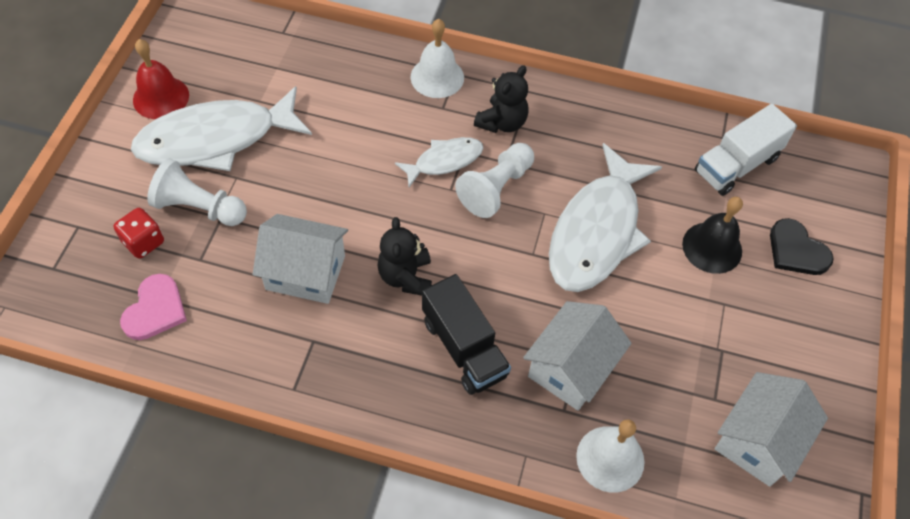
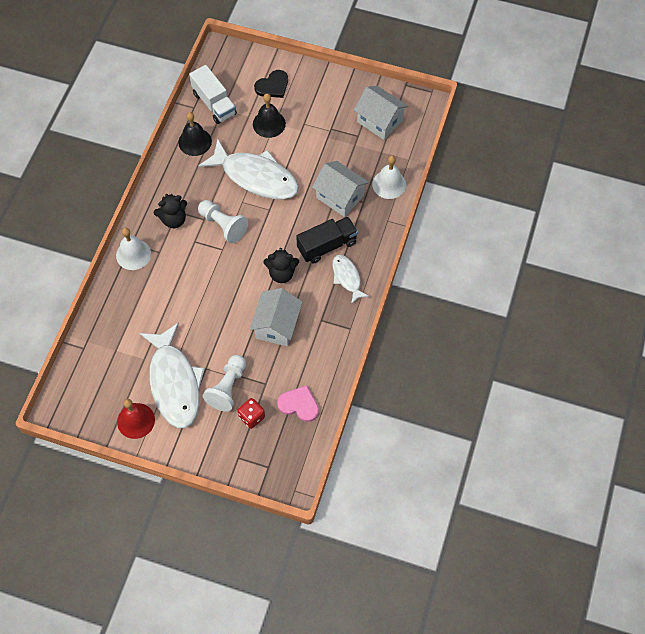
camera: 85 degrees left, 5 degrees up
white fish [395,137,483,187] -> white fish moved to [332,255,370,304]
black teddy bear [474,65,529,133] -> black teddy bear turned 120 degrees clockwise [154,194,187,228]
none -> black bell [178,112,212,156]

